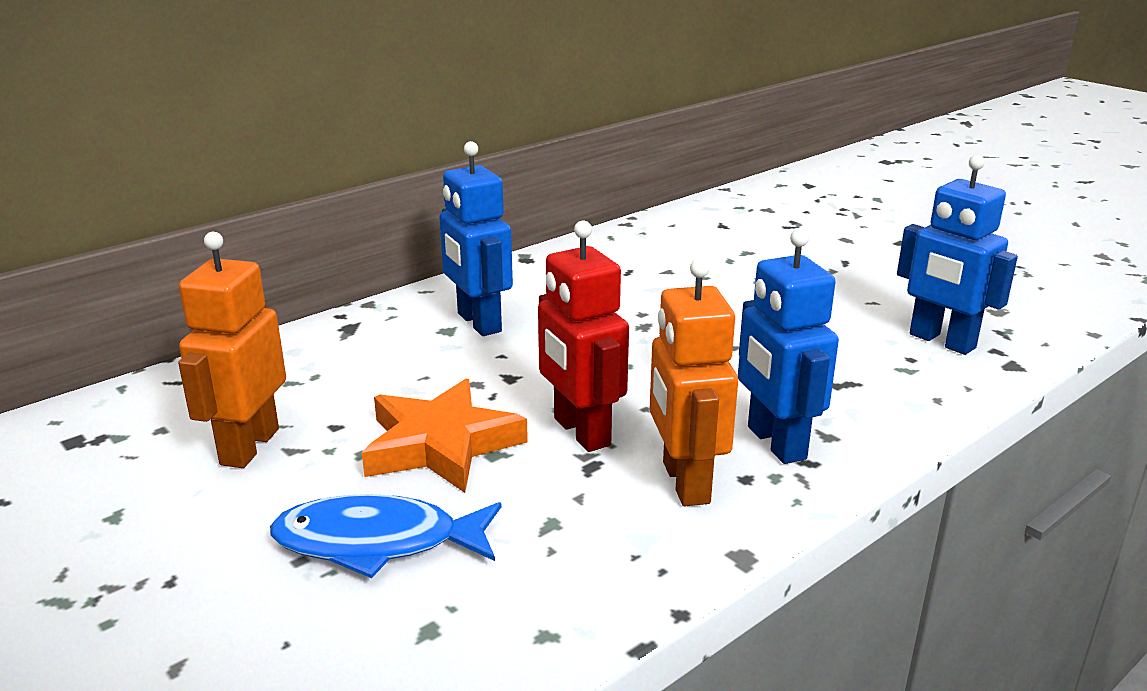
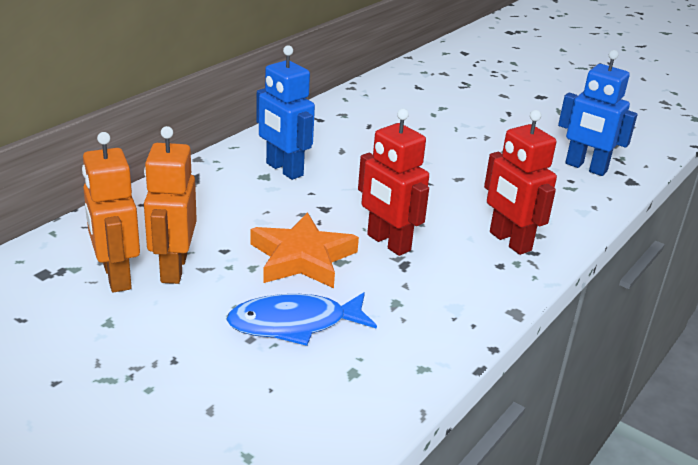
camera: 15 degrees left, 5 degrees up
orange robot [650,258,738,506] -> orange robot moved to [82,132,140,293]
blue robot [738,229,839,464] -> red robot [484,110,557,255]

